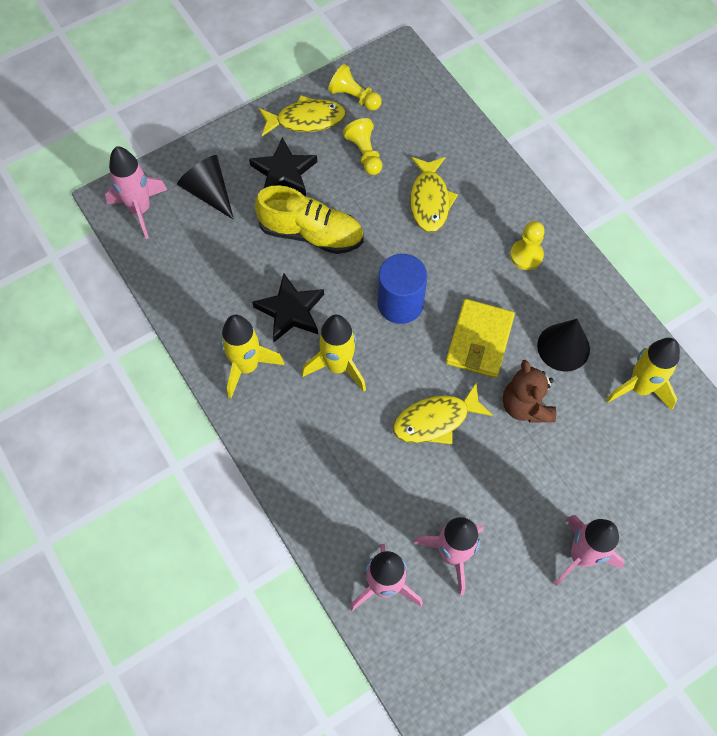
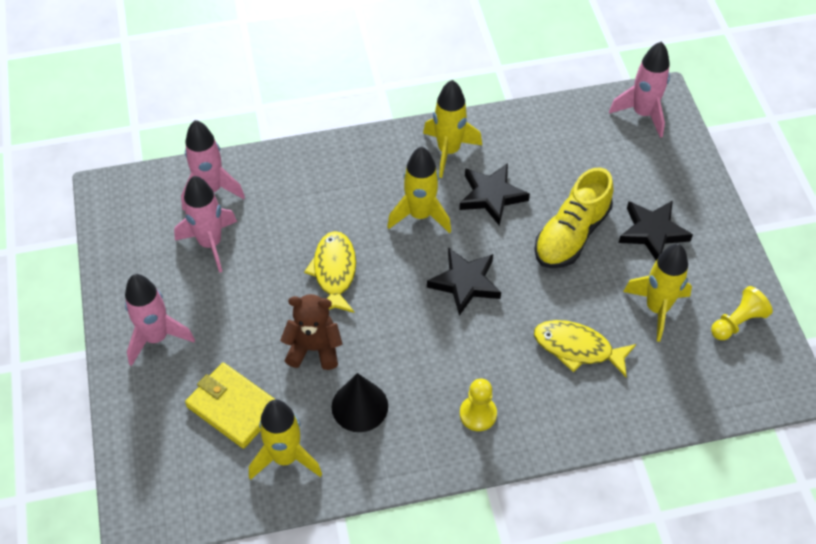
camera: 110 degrees right, 10 degrees down
black cone [177,155,234,220] -> none
yellow fish [259,95,346,136] -> none
yellow pawn [343,118,382,175] -> yellow rocket [623,244,692,342]
blue cylinder [378,254,427,324] -> black star [427,247,501,316]
yellow wallet [446,299,515,378] -> yellow wallet moved to [185,363,276,449]

